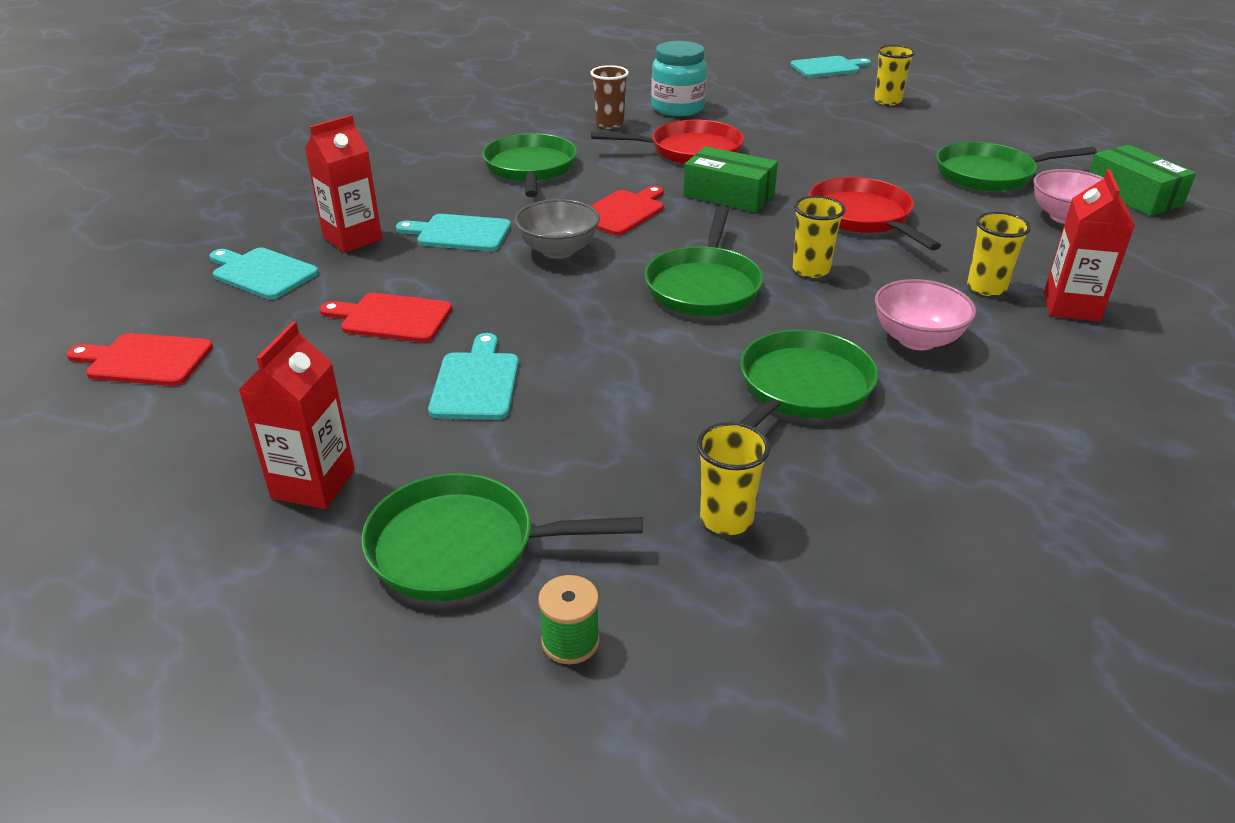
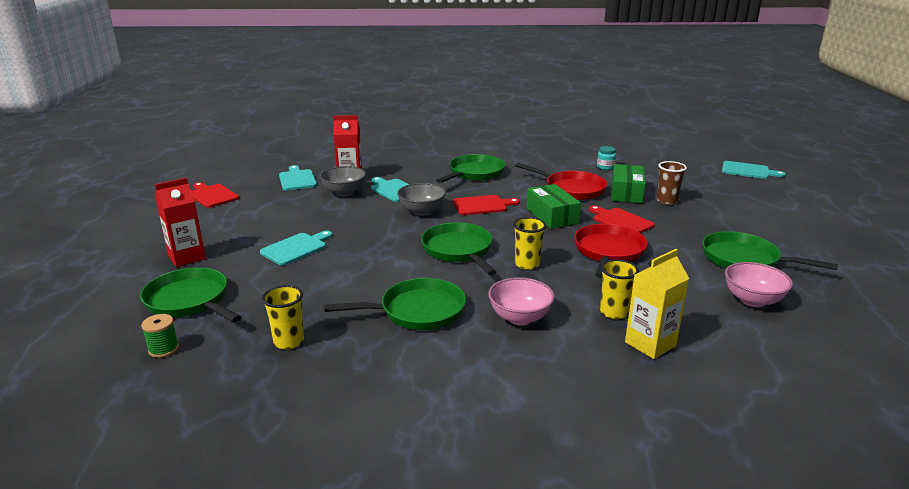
camera: 40 degrees right, 10 degrees down
red cutting board [320,293,452,343] -> red cutting board moved to [589,205,655,233]
brown cup [590,65,629,129] -> brown cup moved to [657,161,687,205]
green pan [644,206,763,316] -> green pan turned 105 degrees clockwise [421,222,497,275]
turquoise jar [651,41,707,116] -> turquoise jar [597,146,616,170], size x0.51
yellow cup [874,45,915,106] -> none
red carton [1044,169,1135,321] -> yellow carton [625,249,689,359]
green box [1089,145,1196,216] -> green box moved to [612,164,646,203]
none -> grey bowl [320,166,366,196]

